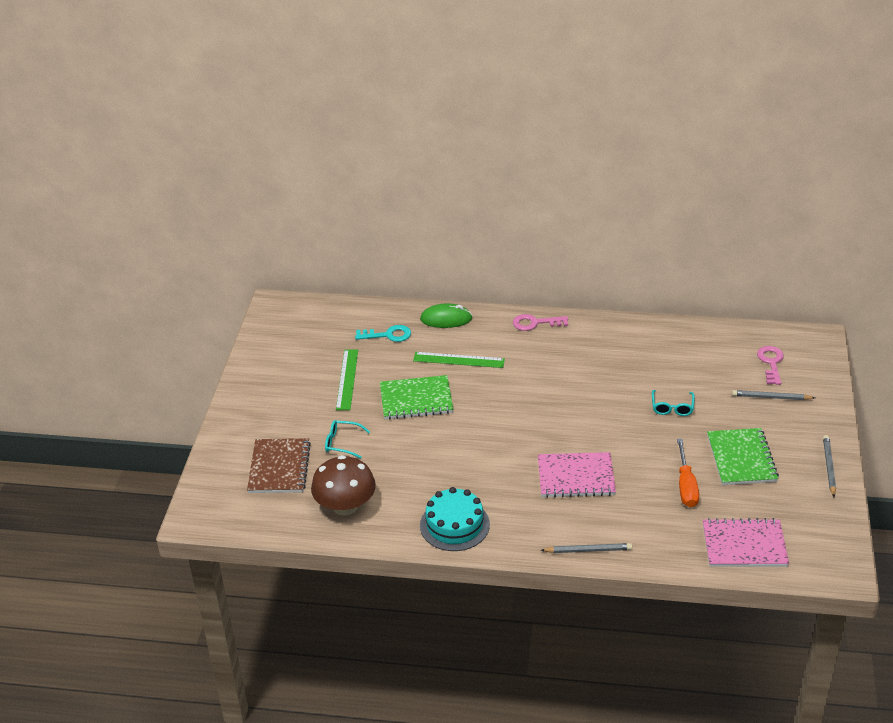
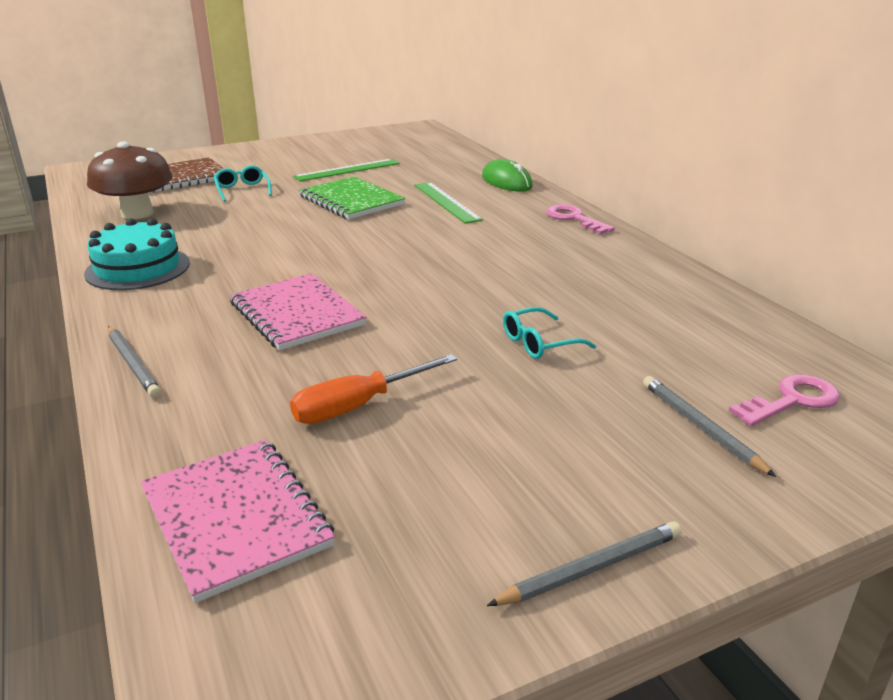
camera: 55 degrees right, 10 degrees down
turquoise key [355,325,411,342] -> none
green notebook [707,428,779,485] -> none

